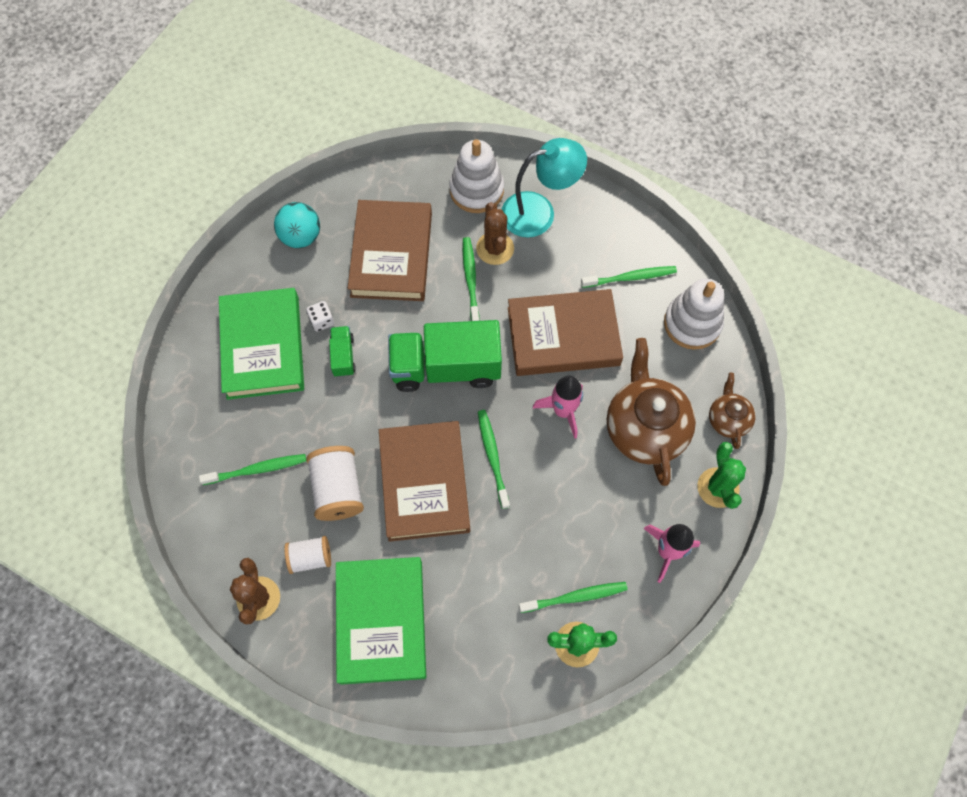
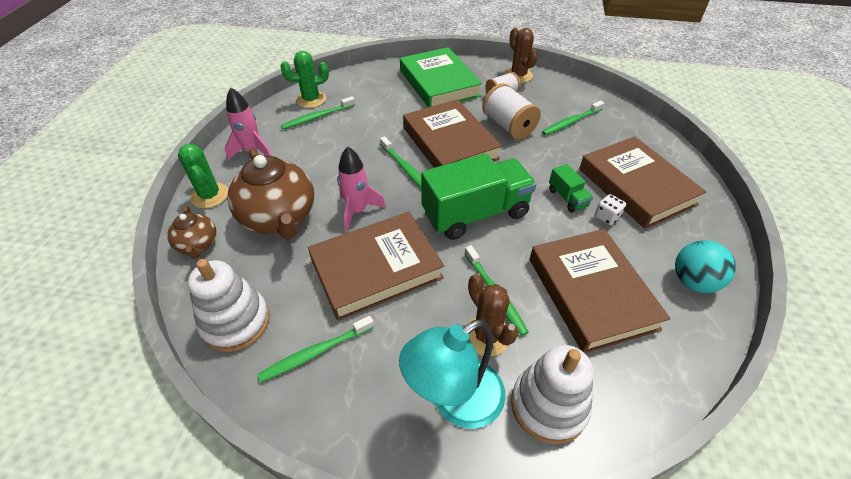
camera: 160 degrees right, 20 degrees down
green book [219,288,304,400] -> brown book [579,136,706,229]

